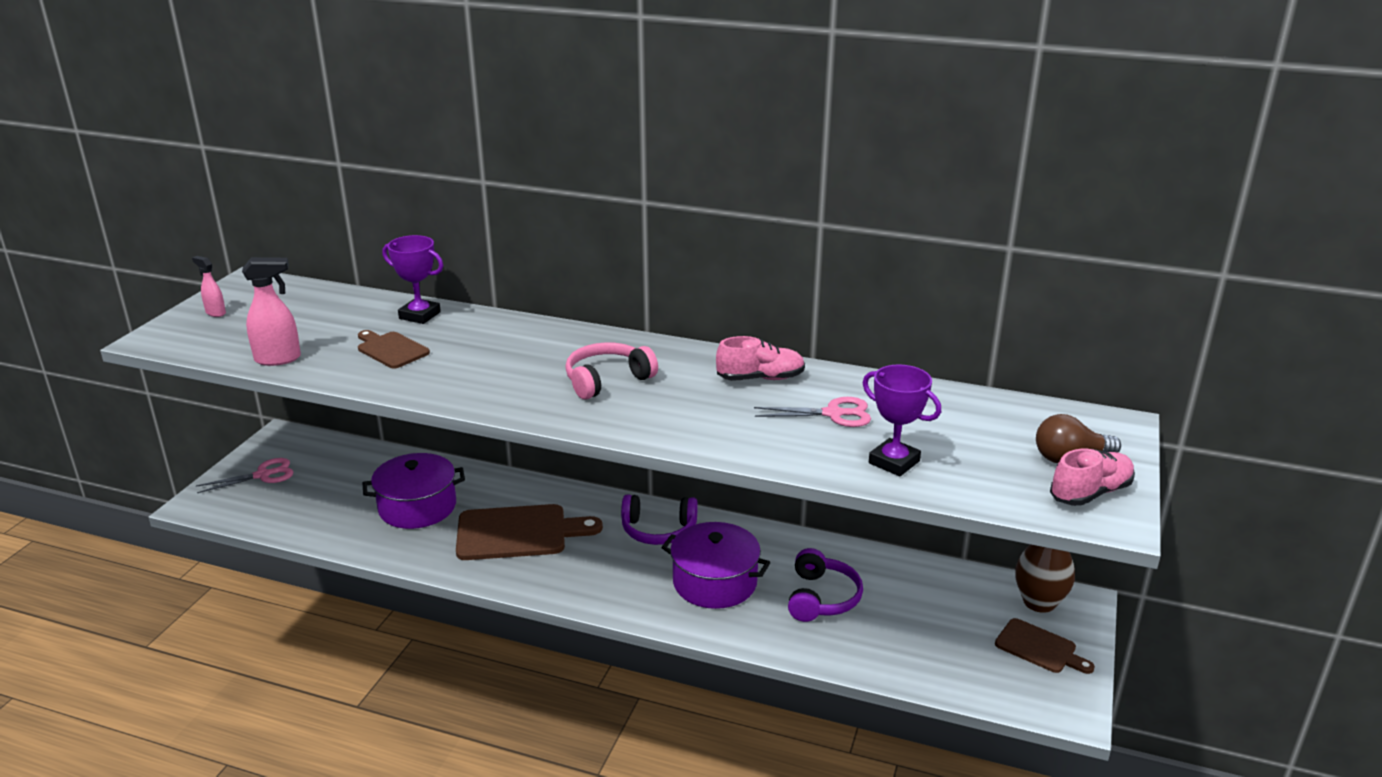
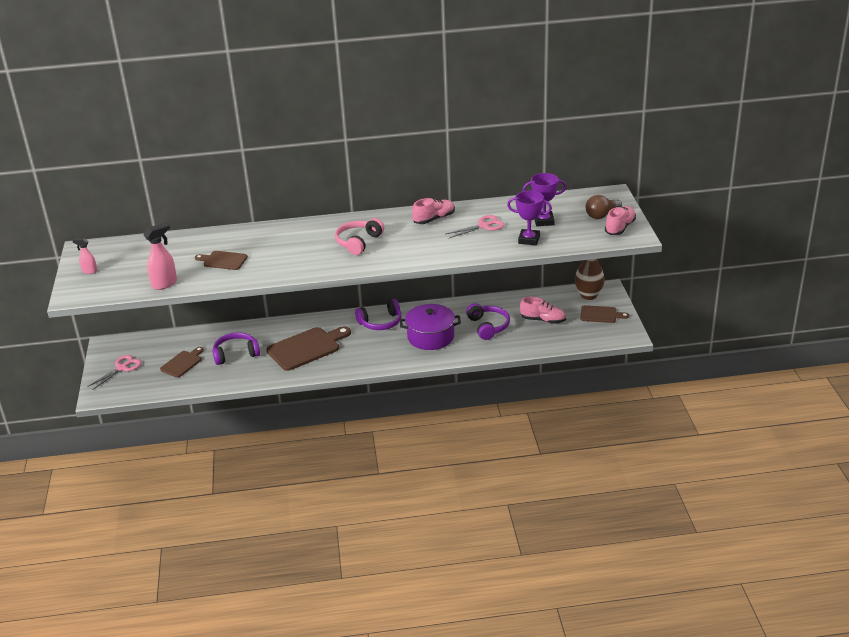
camera: 25 degrees left, 5 degrees up
purple pot [363,453,465,529] -> purple headphones [212,332,260,365]
purple trophy [383,235,443,324] -> purple trophy moved to [523,173,566,226]
none -> brown cutting board [160,347,204,378]
none -> pink shoe [520,297,566,324]

